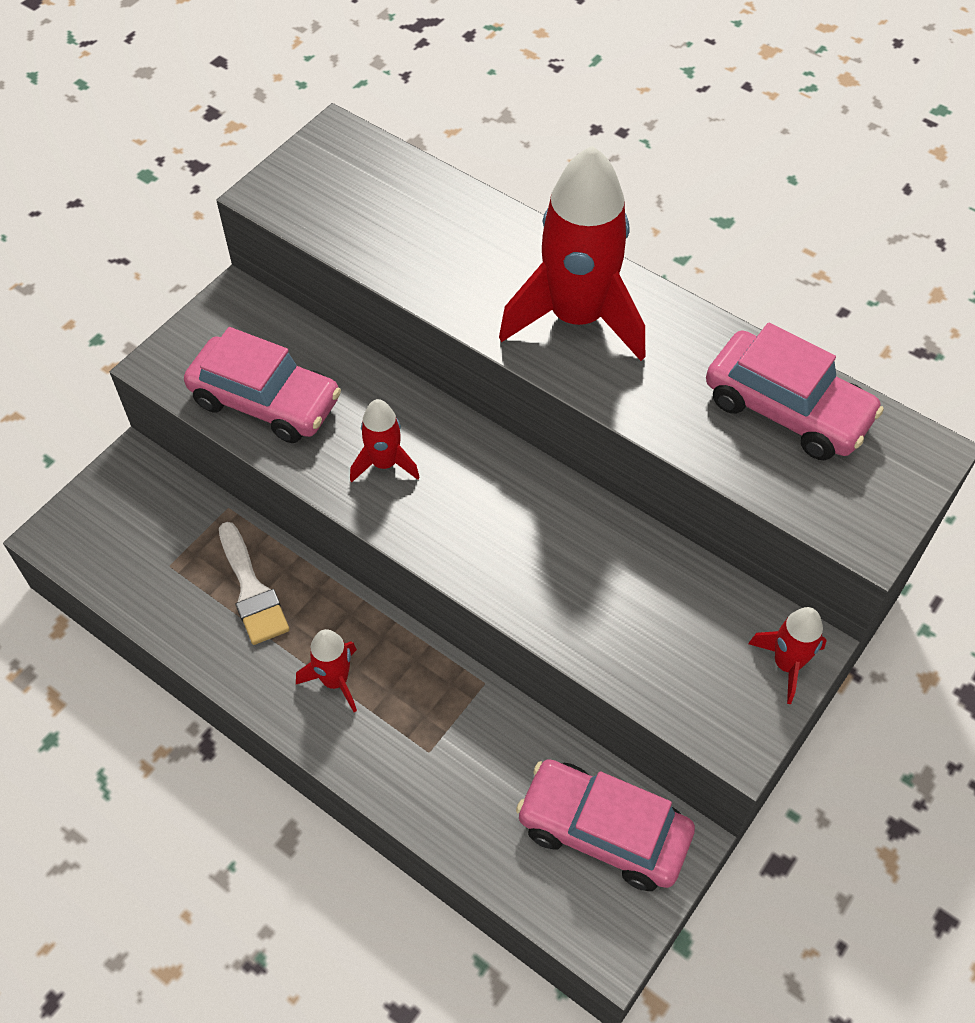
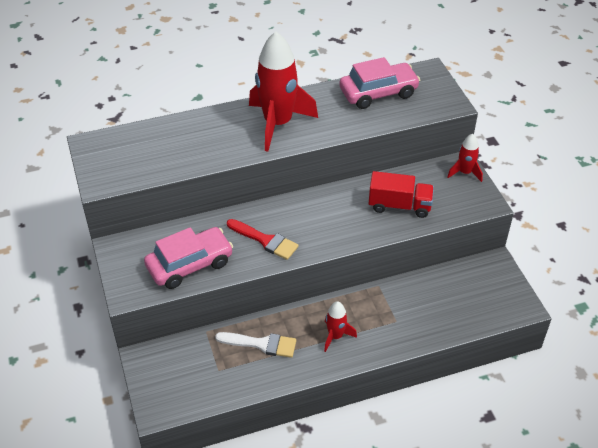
camera: 55 degrees left, 10 degrees down
red rocket [350,399,420,482] -> red brush [227,219,299,260]
pink car [516,759,695,891] -> none
none -> red truck [369,171,434,218]

